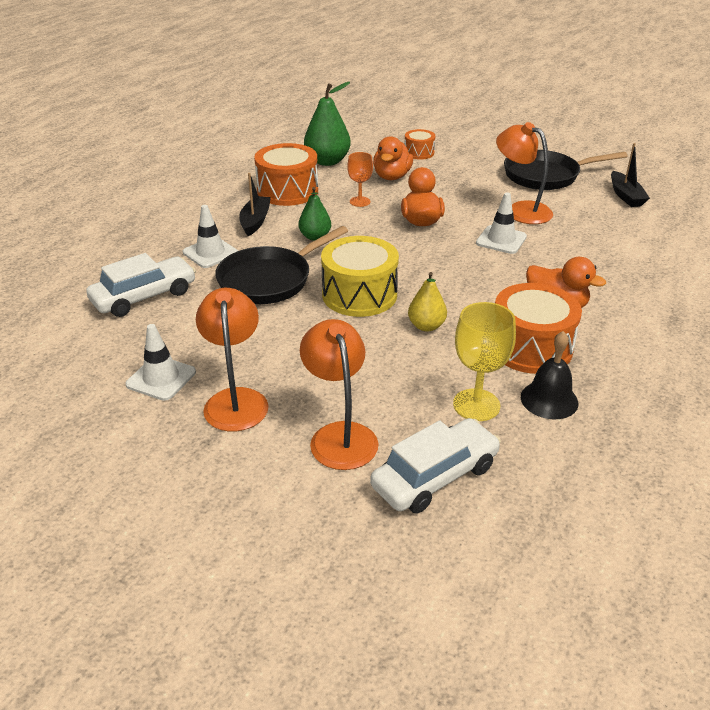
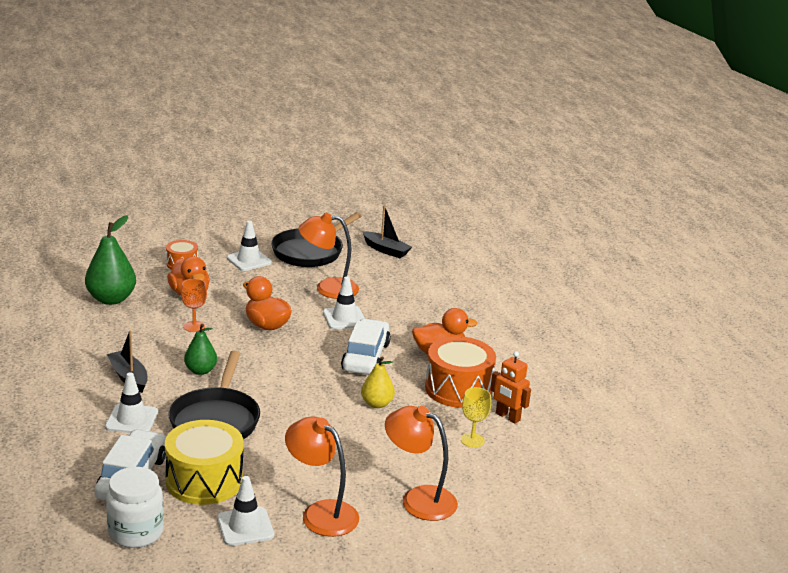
camera: 45 degrees left, 10 degrees down
orange drum [254,143,318,206] -> none
yellow drum [321,236,399,317] -> yellow drum moved to [165,420,244,505]
white car [370,418,501,513] -> white car moved to [341,319,391,375]
yellow goblet [453,302,516,421] -> yellow goblet [461,387,491,448], size x0.64
black bell [521,331,579,419] -> orange robot [490,351,531,424]
none -> white jar [106,467,164,548]
none -> white traffic cone [226,221,272,271]

